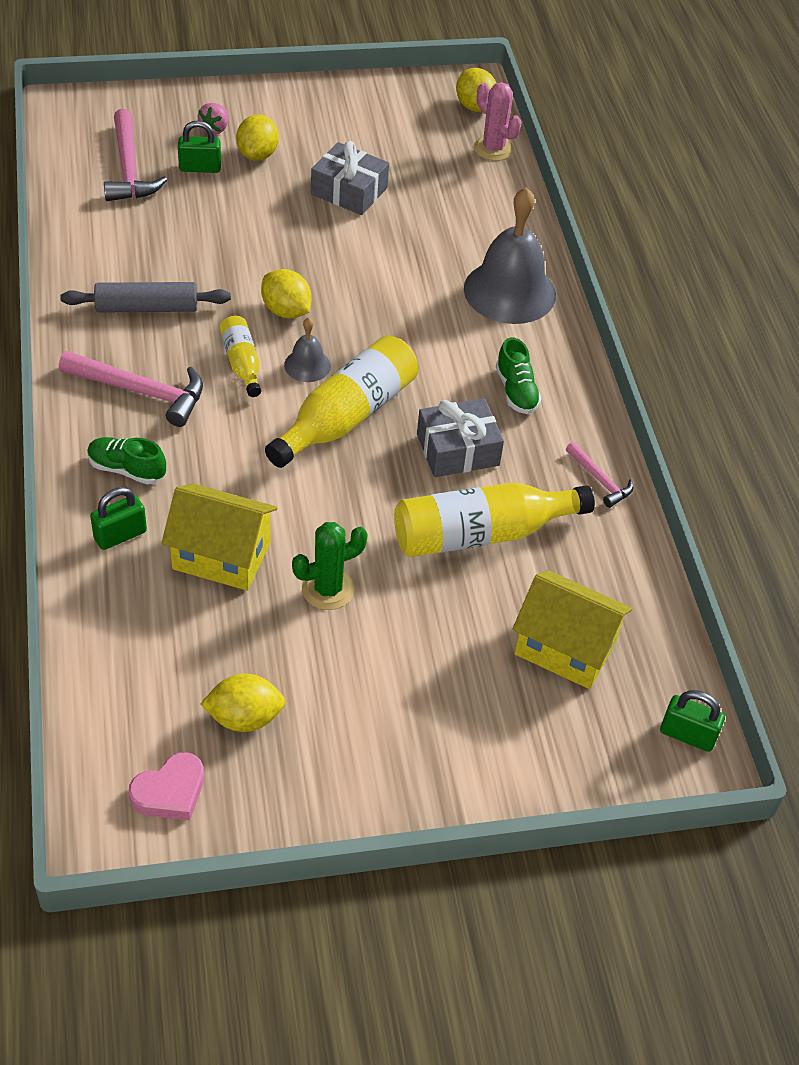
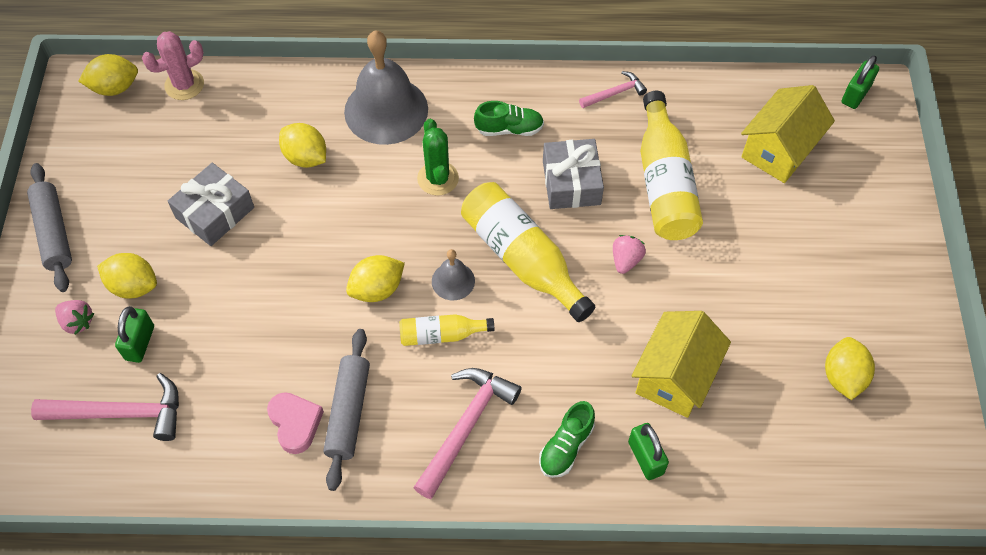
camera: 75 degrees left, 10 degrees up
pink heart [129,752,204,820] -> pink heart moved to [267,392,324,454]
green cactus [292,522,368,610] -> green cactus moved to [417,119,459,196]
none -> grey rolling pin [27,163,72,292]
none -> yellow lemon [279,123,326,168]
none -> pink strawberry [613,235,646,274]

